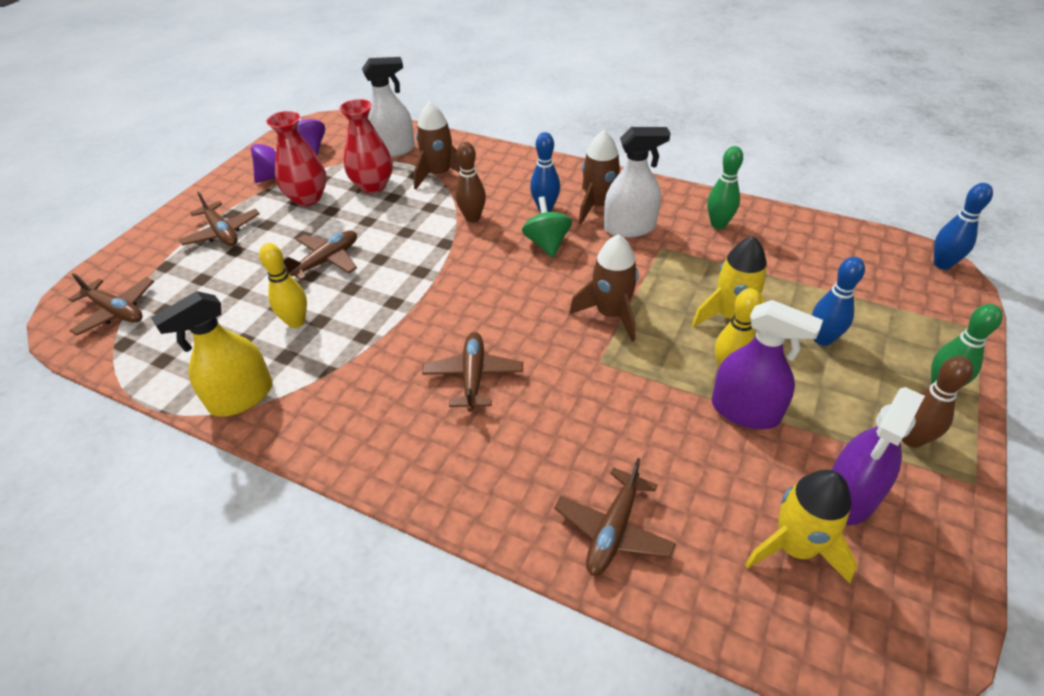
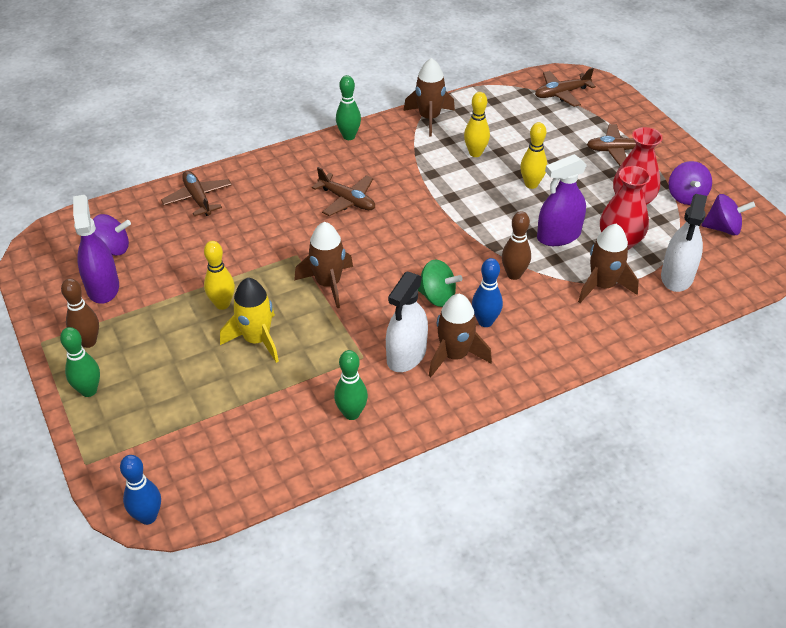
camera: 125 degrees right, 0 degrees up
yellow spray bottle [151,291,273,417] -> brown rocket [403,58,455,136]
brown plane [284,231,357,281] -> yellow bowling pin [520,122,547,189]
purple spray bottle [712,300,823,429] -> purple spray bottle moved to [537,154,587,246]
yellow rocket [745,470,858,583] -> purple spinning top [93,214,131,256]
blue bowling pin [812,257,865,346] -> none
none -> green bowling pin [336,75,361,140]

